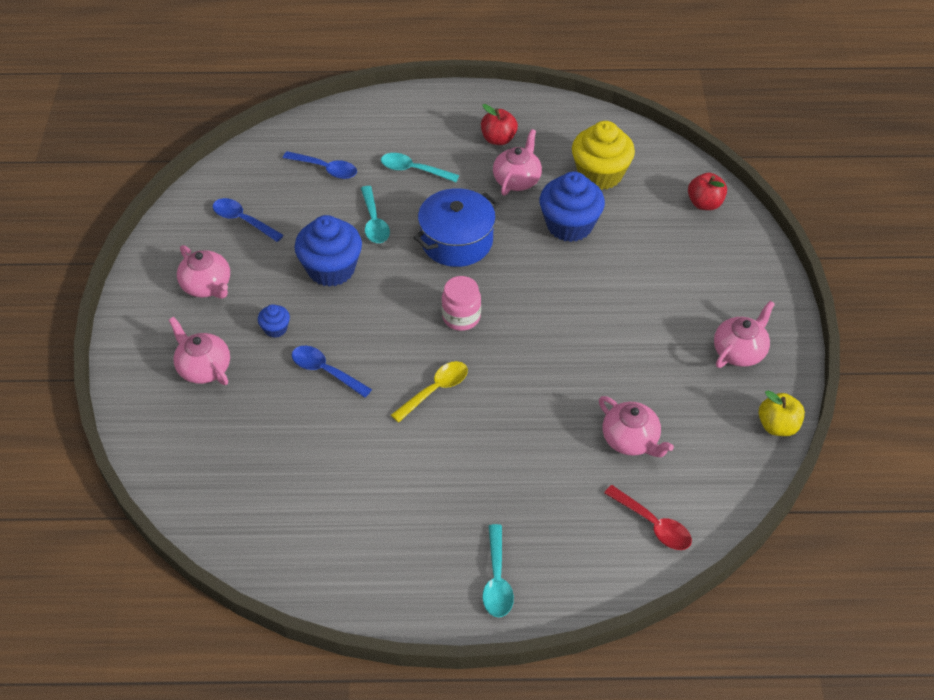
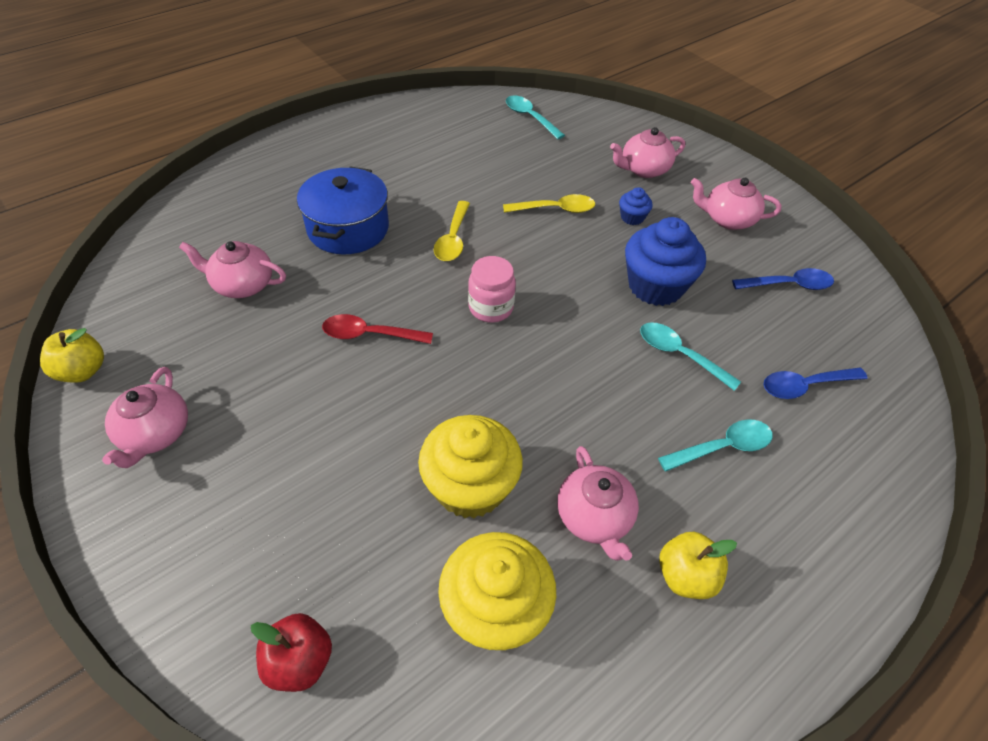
camera: 140 degrees right, 0 degrees up
pink teapot [169,317,230,385] -> pink teapot turned 150 degrees clockwise [610,127,685,178]
blue spoon [292,346,372,398] -> yellow spoon [503,194,595,213]
blue pot [413,188,499,267] -> blue pot moved to [297,166,389,255]
red apple [481,104,518,145] -> yellow apple [659,532,737,599]
turquoise spoon [482,524,514,617] -> turquoise spoon moved to [506,96,565,139]
blue cupcake [540,171,605,242] -> yellow cupcake [418,415,523,518]
red spoon [604,485,692,550] -> red spoon moved to [322,314,433,344]

